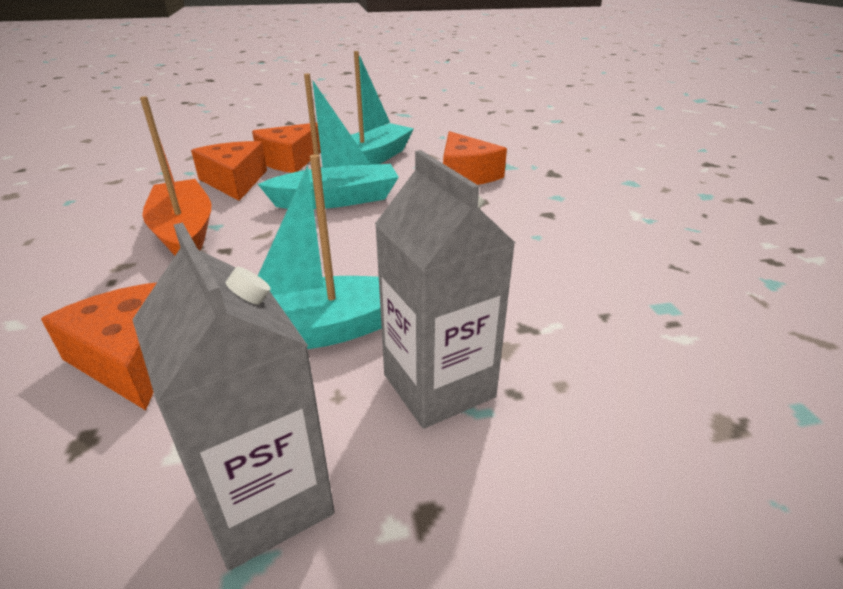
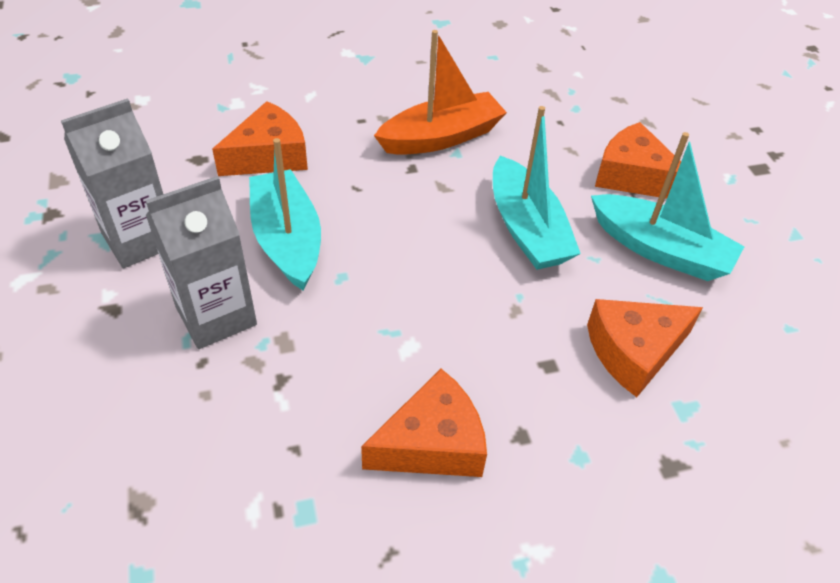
camera: 85 degrees right, 15 degrees up
orange cheese [191,141,267,201] -> orange cheese moved to [361,369,487,477]

